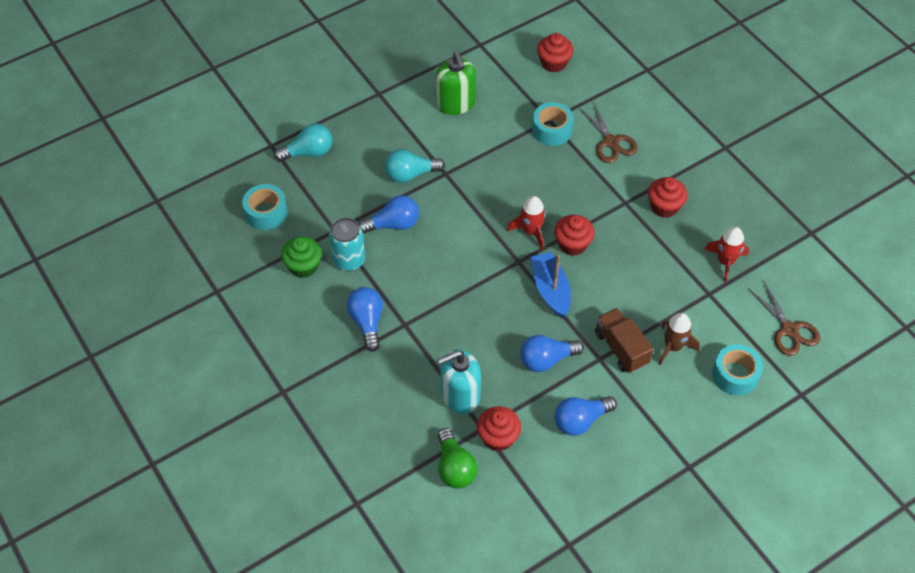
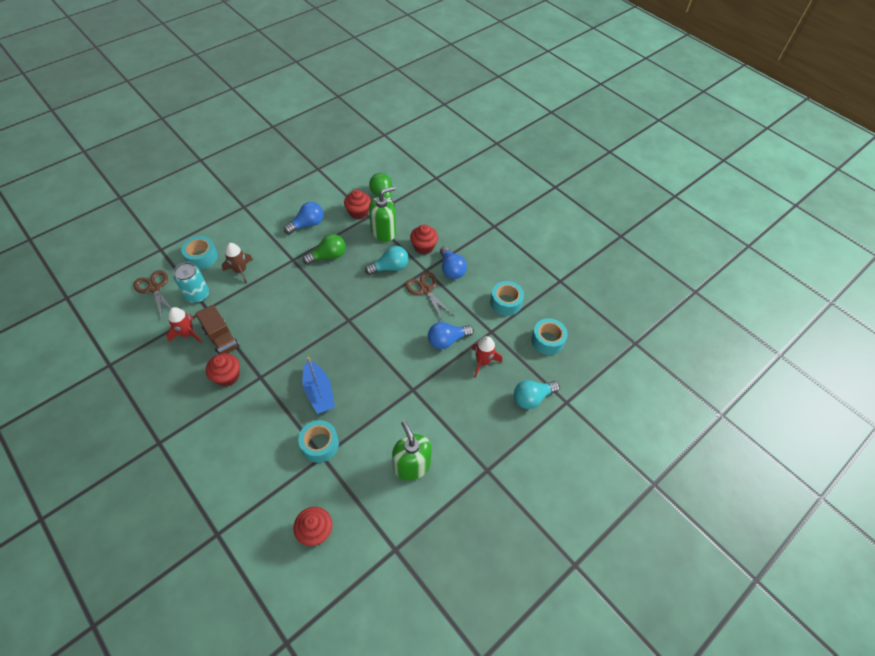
camera: 170 degrees right, 0 degrees up
green cupcake [281,237,322,278] -> turquoise tape [490,281,524,316]
turquoise can [329,218,365,271] -> turquoise can moved to [174,262,209,303]
turquoise light bulb [385,149,445,183] -> turquoise light bulb moved to [365,246,408,275]
turquoise soap dispenser [437,349,481,414] -> green soap dispenser [369,186,396,242]
red rocket [507,196,546,250] -> red rocket moved to [472,336,502,377]
blue light bulb [520,335,584,372] -> green light bulb [303,234,346,265]
blue boat [531,252,571,318] -> blue boat moved to [302,357,335,414]
red cupcake [554,215,595,256] -> red cupcake moved to [410,224,438,255]
brown scissors [578,101,638,163] -> brown scissors moved to [405,272,454,321]
brown truck [595,308,654,373] -> brown truck moved to [195,305,240,355]

